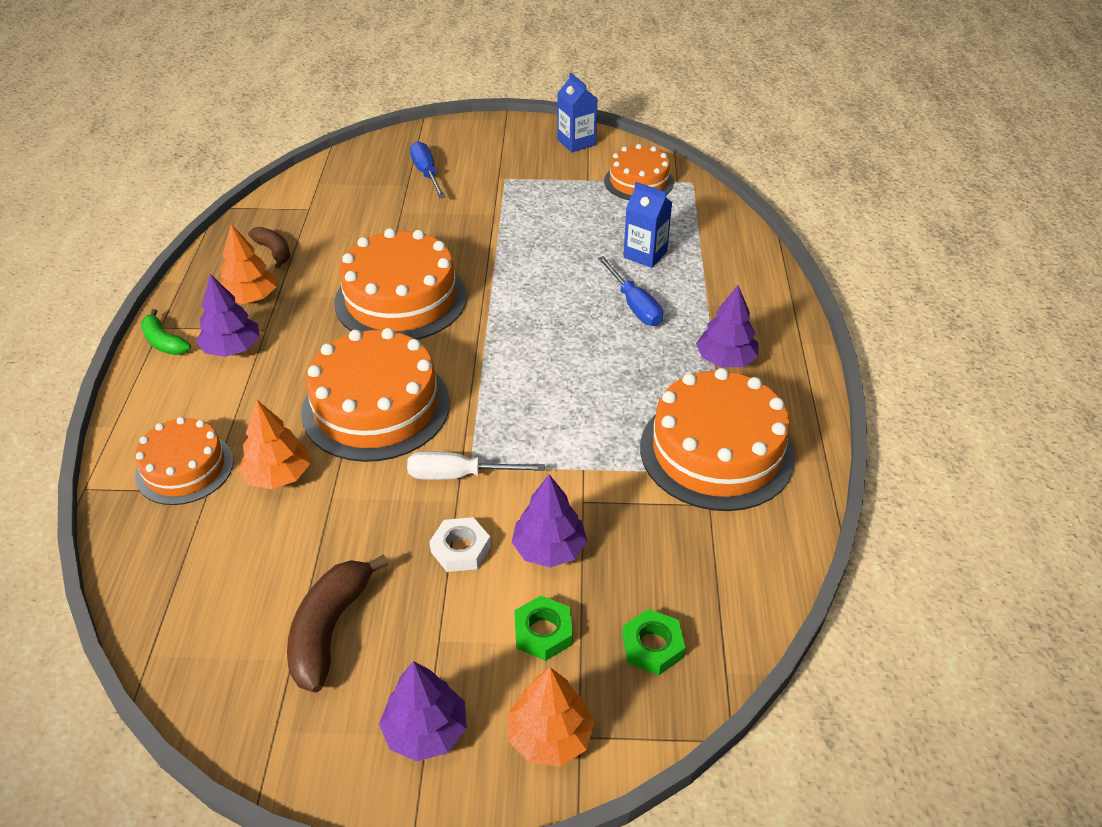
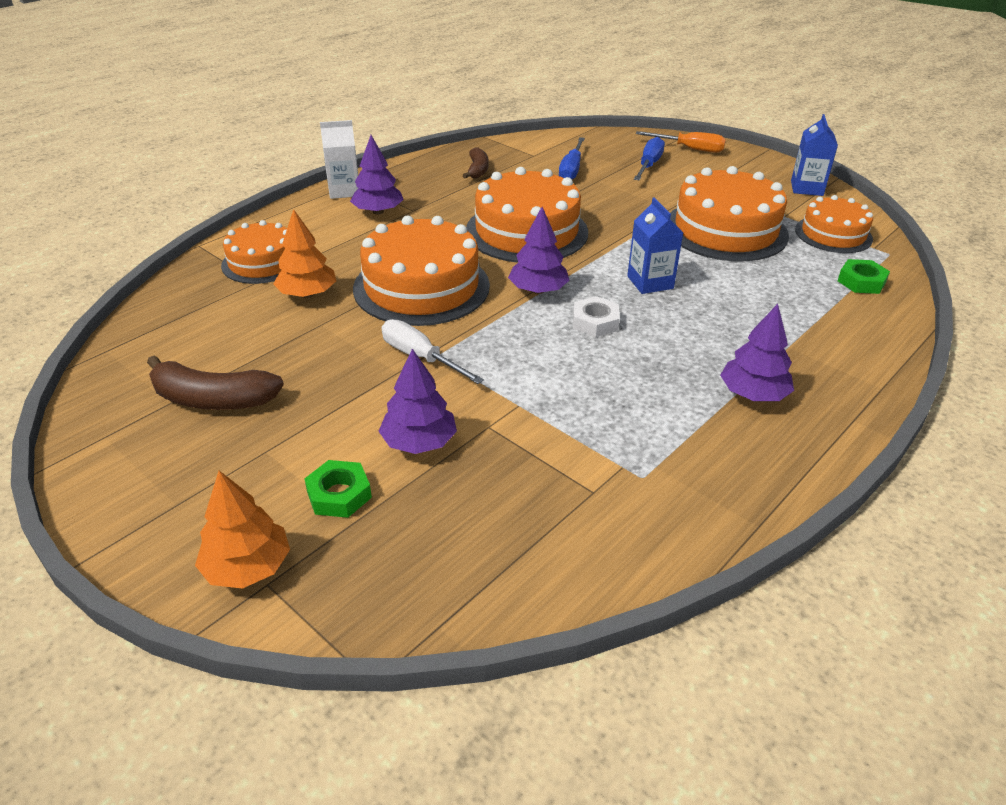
camera: 40 degrees right, 5 degrees down
green banana [141,309,191,355] -> white carton [320,120,358,199]
orange tree [220,224,276,304] -> none
brown banana [287,554,389,692] -> brown banana turned 135 degrees counterclockwise [147,355,284,410]
purple tree [379,661,467,761] -> purple tree moved to [508,207,569,294]
white nut [429,517,491,572] -> white nut moved to [573,296,620,337]
blue screwdriver [598,256,663,326] -> blue screwdriver moved to [559,137,585,179]
green nut [622,609,685,675] -> green nut moved to [838,259,890,294]
blue carton [623,182,672,268] -> blue carton moved to [627,197,683,294]
orange cake [640,368,795,511] -> orange cake moved to [670,166,789,261]
none -> orange screwdriver [636,131,726,153]

